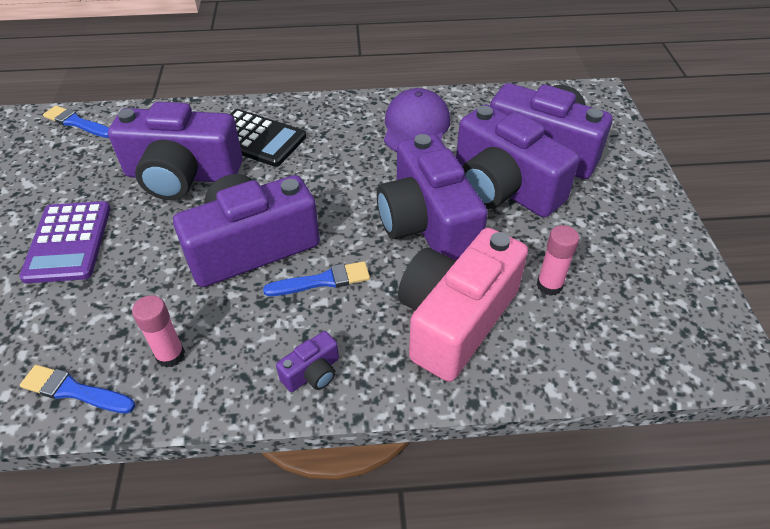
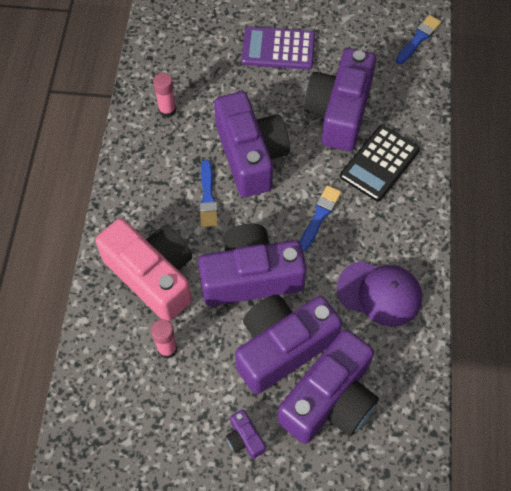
camera: 100 degrees right, 15 degrees up
blue brush [20,365,135,413] -> blue brush moved to [300,185,341,251]
purple camera [276,331,339,392] -> purple camera moved to [226,410,266,459]

